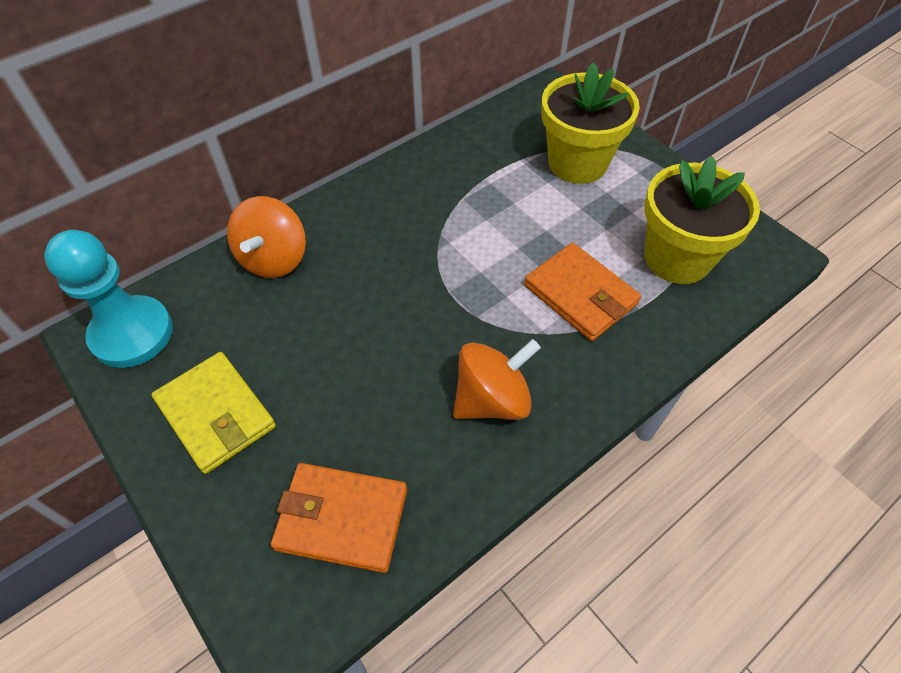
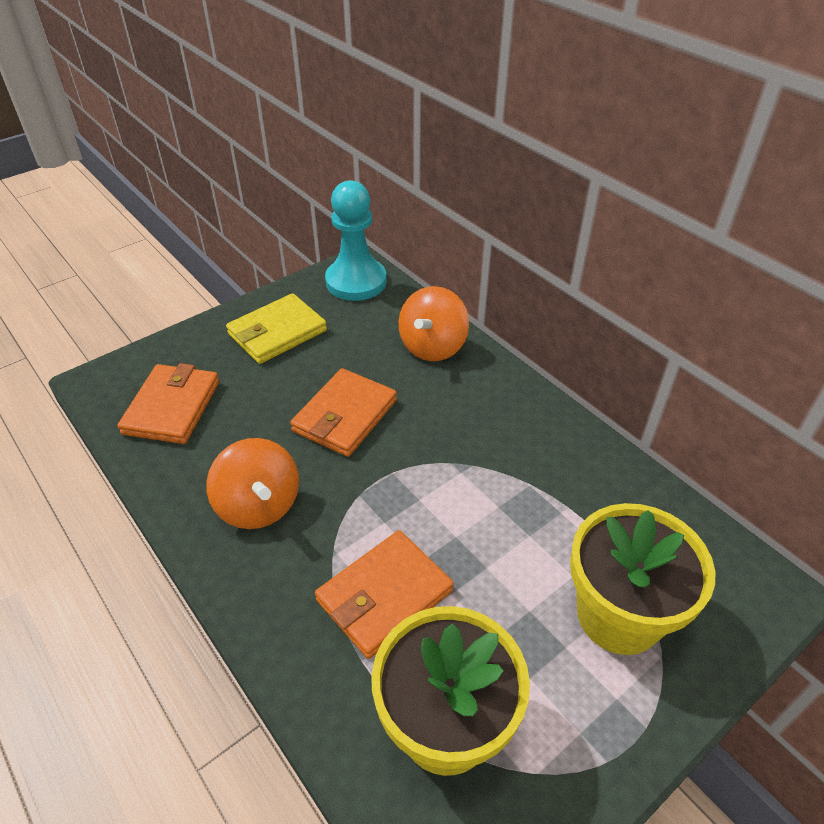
camera: 90 degrees right, 10 degrees down
orange spinning top [227,196,306,278] -> orange spinning top turned 75 degrees counterclockwise [398,286,469,361]
none -> orange wallet [290,368,397,457]

